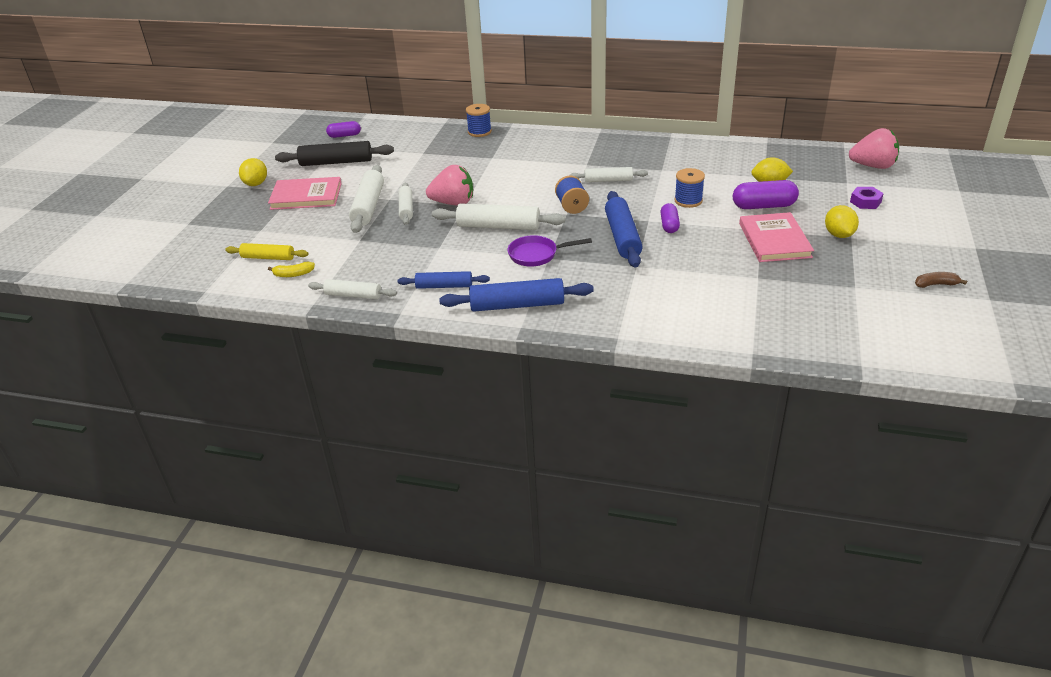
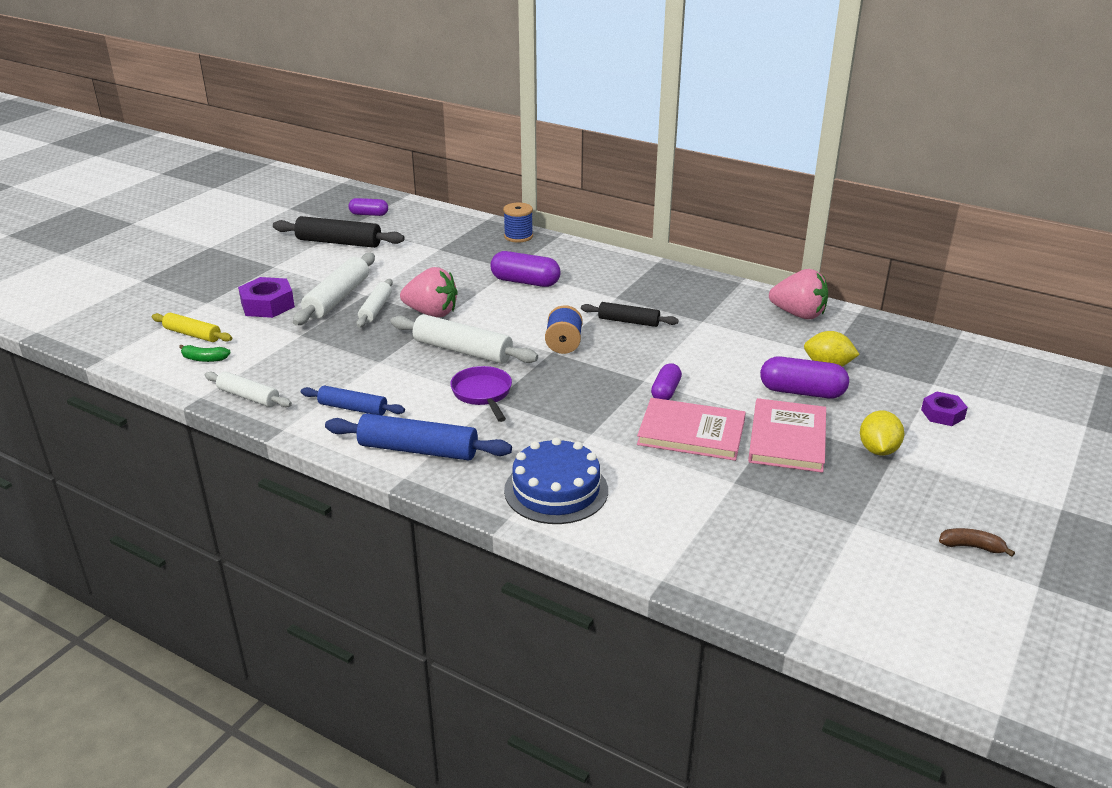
camera: 15 degrees right, 5 degrees down
yellow lemon [239,158,267,186] -> none
pink book [268,177,342,210] -> pink book moved to [637,398,746,461]
yellow banana [268,262,315,277] -> green banana [179,345,231,362]
purple pan [508,235,592,267] -> purple pan turned 60 degrees clockwise [450,366,512,422]
white rolling pin [570,167,648,182] -> black rolling pin [581,302,679,327]
blue rolling pin [605,191,643,267] -> none
blue spool [674,168,705,208] -> none
pink strawberry [849,128,899,169] -> pink strawberry moved to [769,269,828,319]
none -> purple nut [238,277,295,318]
none -> purple capsule [490,251,561,287]
none -> blue cake [504,437,608,524]

